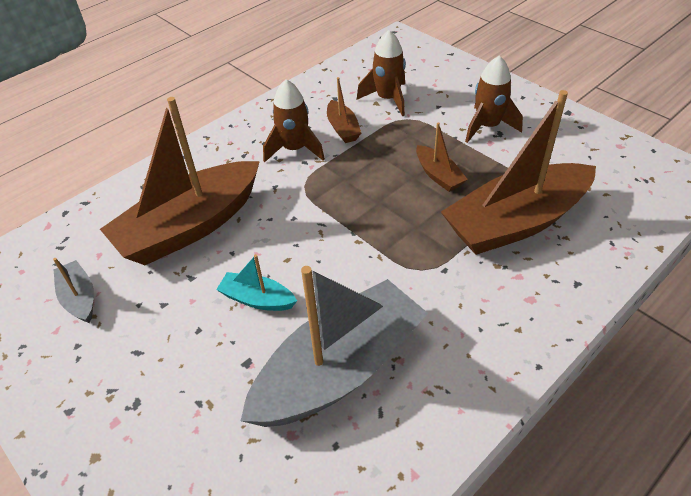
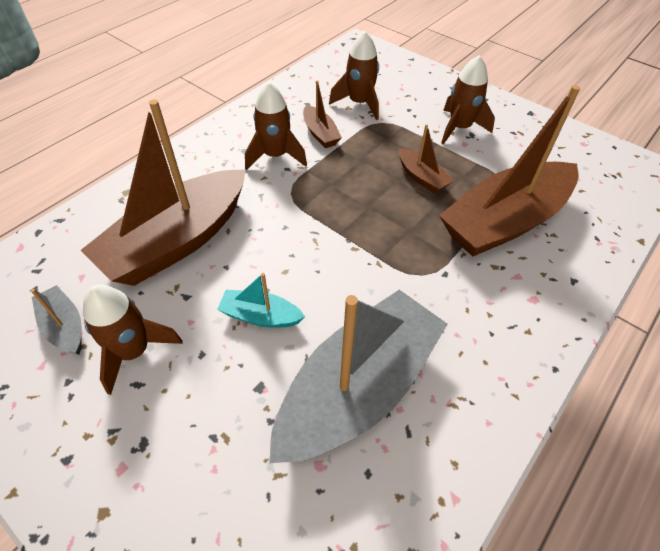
camera: 10 degrees left, 5 degrees up
none -> brown rocket [83,285,183,395]

